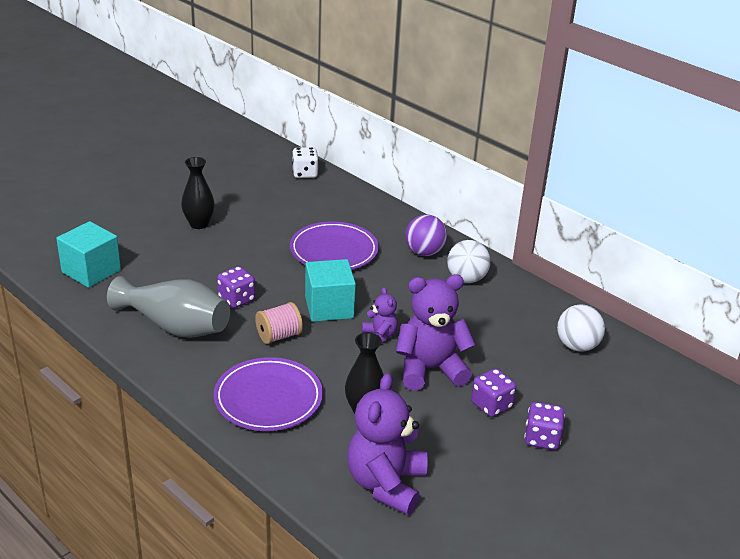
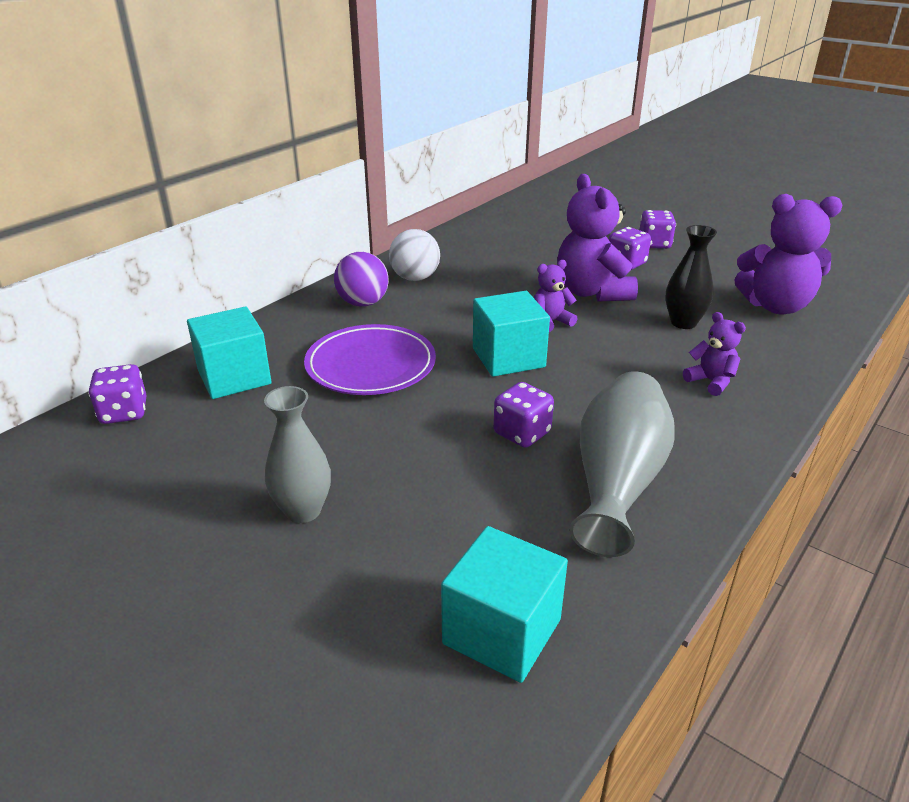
camera: 95 degrees left, 0 degrees up
black vase [181,157,215,229] -> grey vase [264,386,331,523]
purple plate [214,357,323,431] -> purple teddy bear [683,312,746,396]
pink spool [255,302,303,344] -> none
white dice [292,147,319,178] -> purple dice [88,364,147,424]
white ball [557,304,605,352] -> none
none -> turquoise cube [187,306,271,399]

